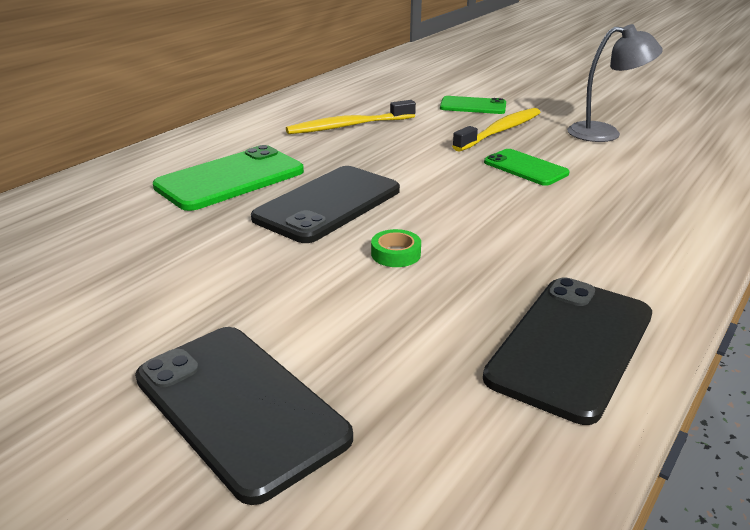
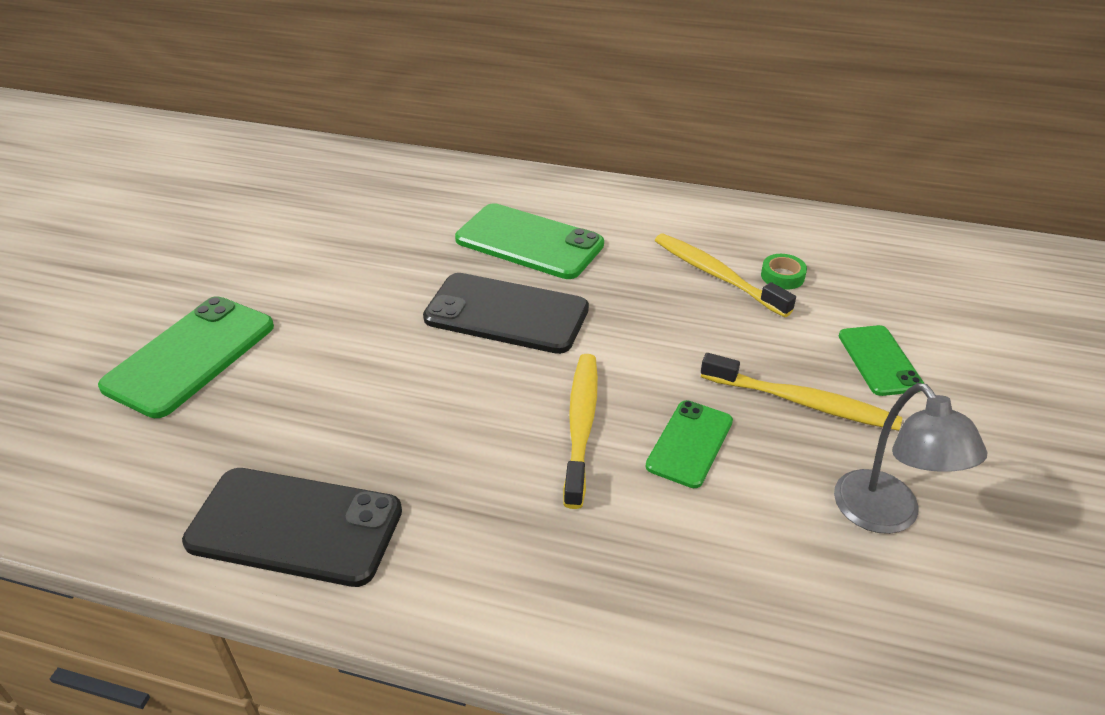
camera: 70 degrees right, 10 degrees up
black phone [135,327,353,505] -> green phone [98,296,274,418]
green tape [371,229,421,267] -> green tape moved to [761,254,807,290]
none -> yellow toothbrush [563,354,598,509]

